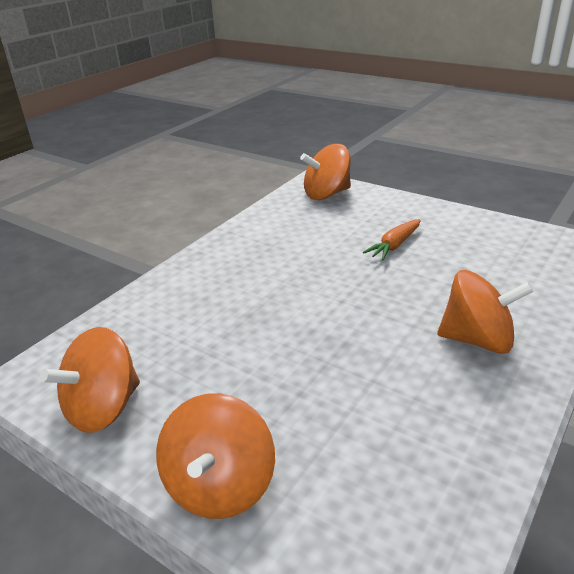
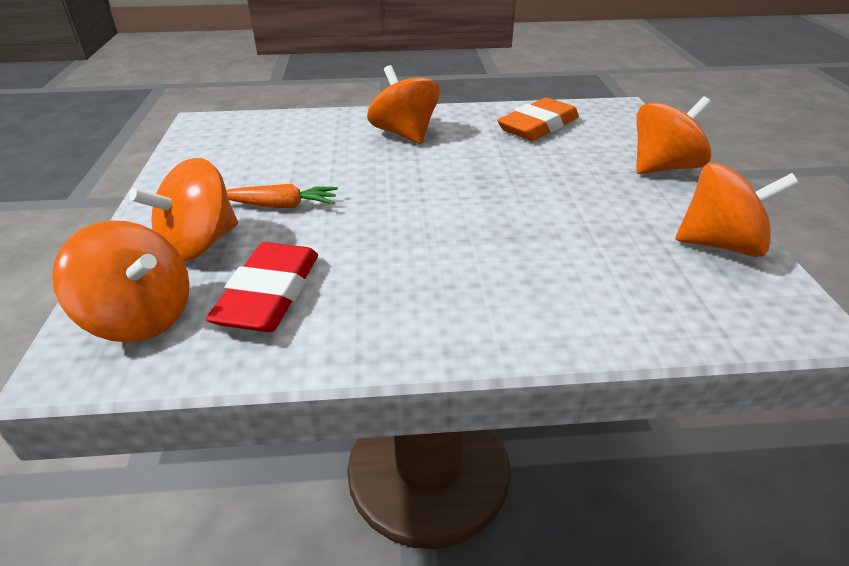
camera: 130 degrees left, 5 degrees up
none -> orange spinning top [129,158,238,261]
none -> red eraser [206,242,318,332]
none -> orange eraser [497,97,579,141]

